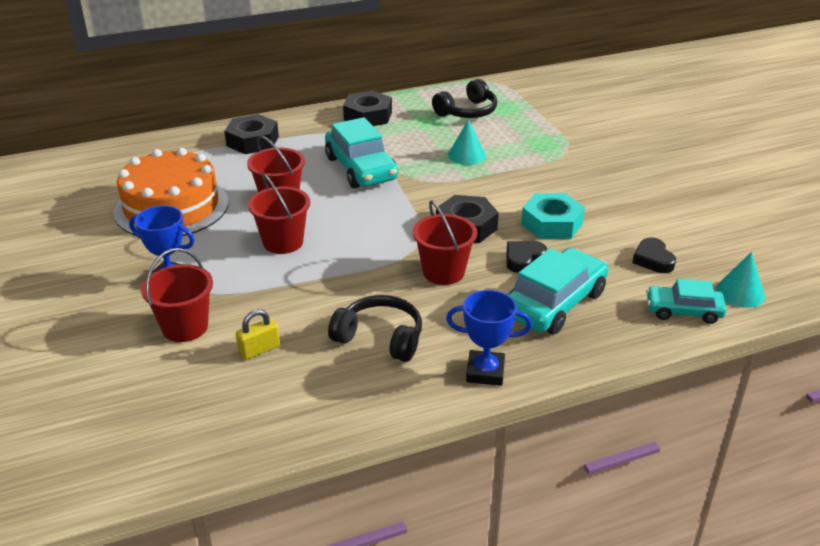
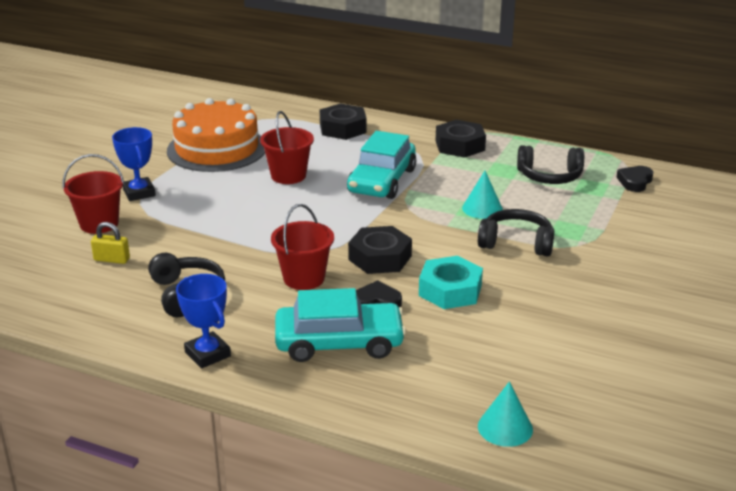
camera: 45 degrees right, 5 degrees down
red bucket [248,174,310,254] -> none
black heart [632,238,676,273] -> black heart moved to [616,166,653,192]
turquoise car [646,279,727,324] -> none
none -> black headphones [478,209,554,257]

